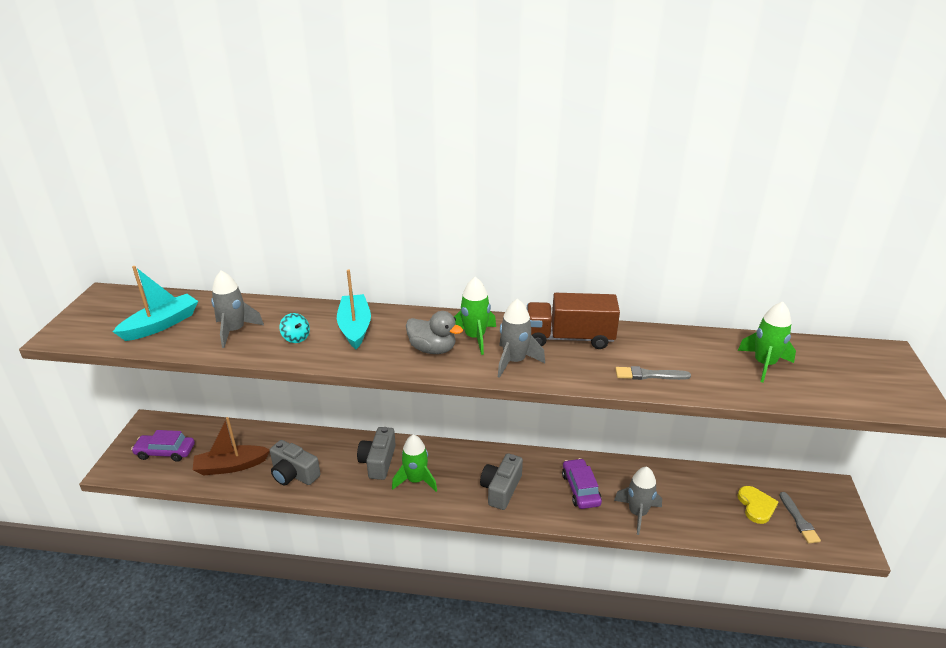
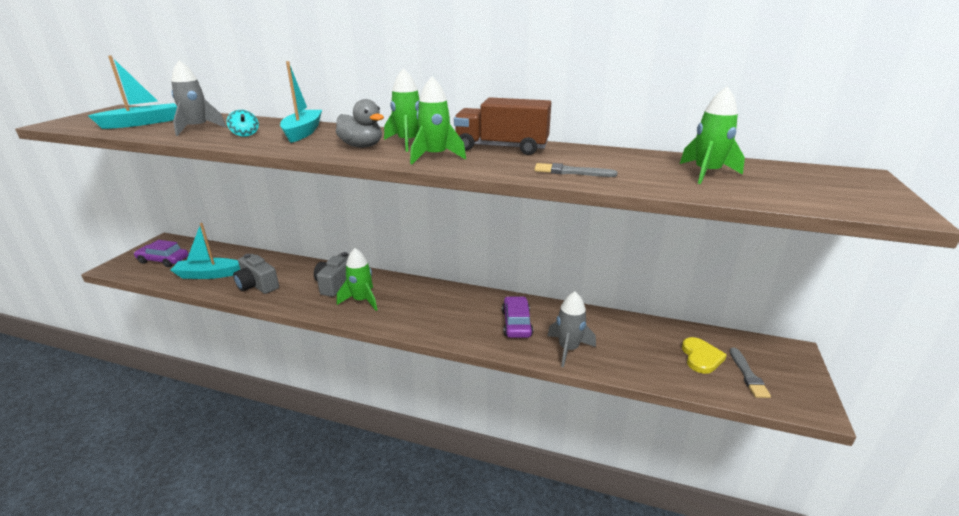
camera: 10 degrees right, 5 degrees down
brown boat [193,417,270,475] -> turquoise boat [171,223,240,279]
grey camera [480,453,523,510] -> none
grey rocket [498,299,545,378] -> green rocket [410,77,466,164]

